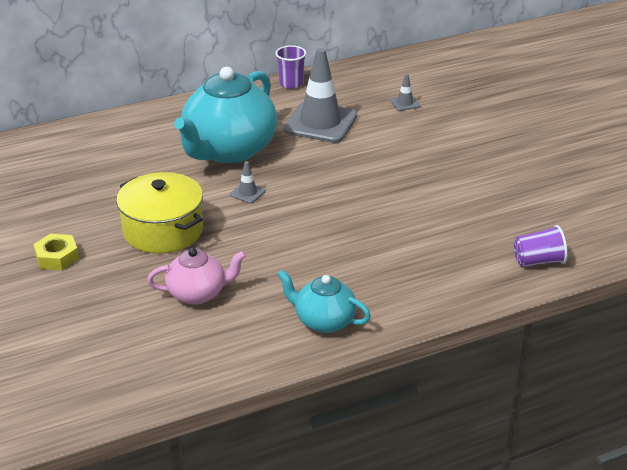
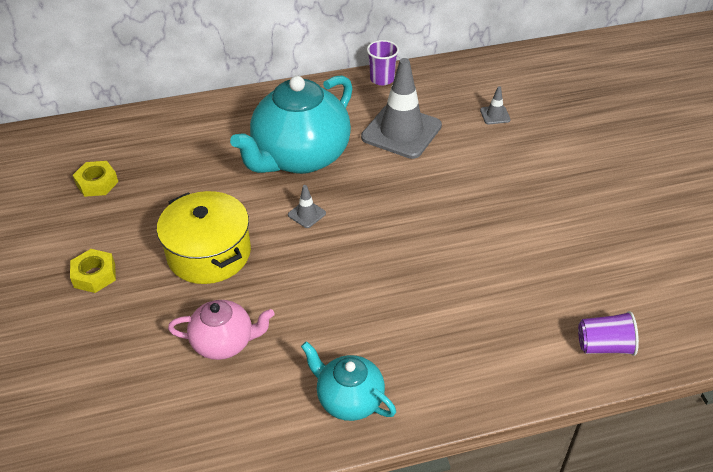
camera: 10 degrees right, 10 degrees up
none -> yellow nut [73,161,118,197]

